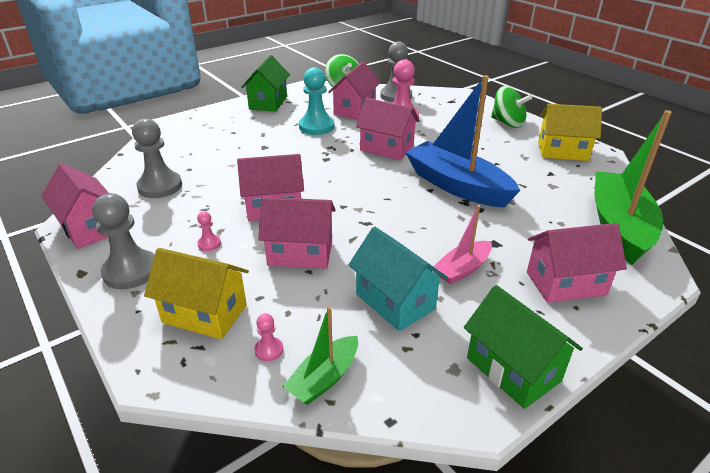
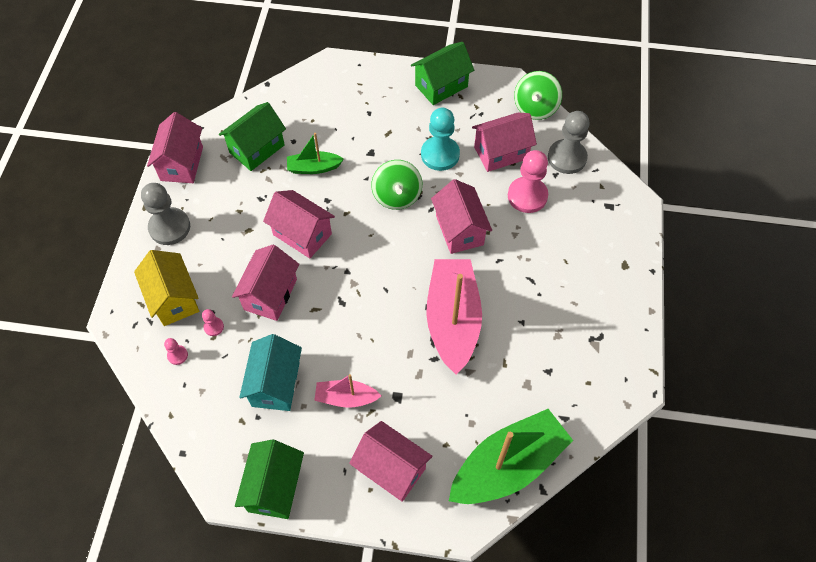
camera: 45 degrees right, 25 degrees up
grey pawn [132,118,182,198] -> green house [219,102,286,171]
pink pawn [197,212,221,251] -> pink pawn moved to [202,309,224,336]
pink house [258,197,336,269] -> pink house turned 60 degrees clockwise [232,245,299,321]
green boat [282,306,358,405] -> green boat moved to [287,133,344,174]
blue boat [405,75,520,208] -> pink boat [426,259,482,374]
green spinning top [491,86,532,128] -> green spinning top moved to [371,160,422,210]
yellow house [538,104,602,161] -> none

